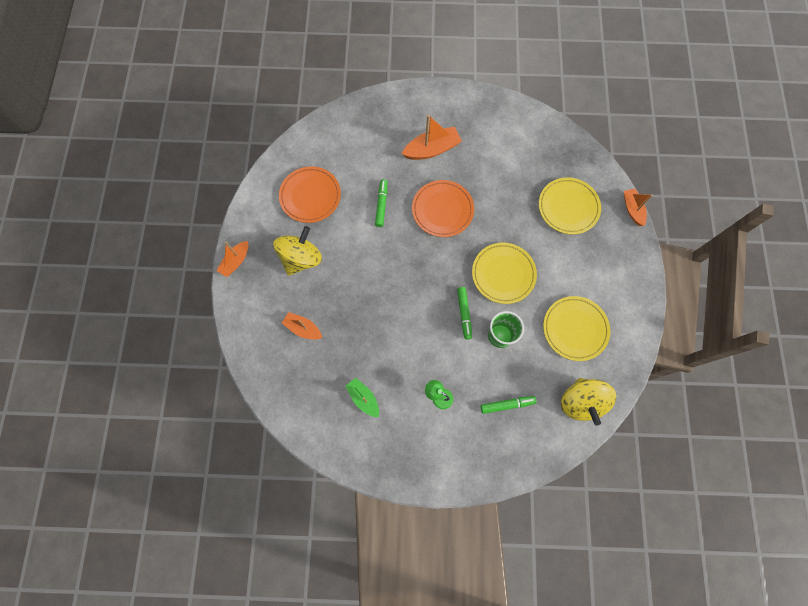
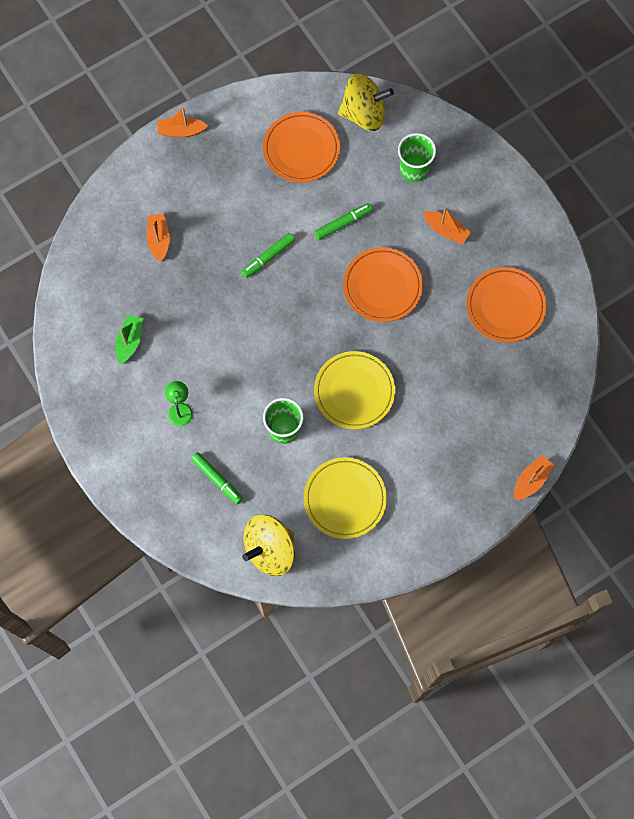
camera: 55 degrees right, 0 degrees up
yellow spinning top [273,226,322,276] -> yellow spinning top moved to [338,74,394,131]
orange boat [402,115,462,160] -> orange boat [423,206,471,244], size x0.65
green marker [457,287,472,340] -> green marker moved to [241,233,295,278]
yellow plate [539,177,601,235] -> none
none -> green cup [398,133,436,182]
none -> orange plate [466,267,546,343]

